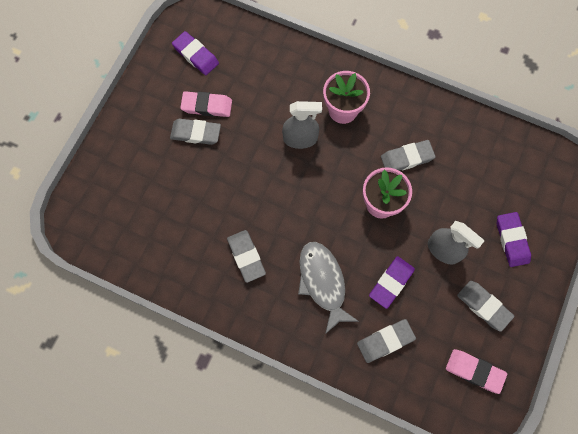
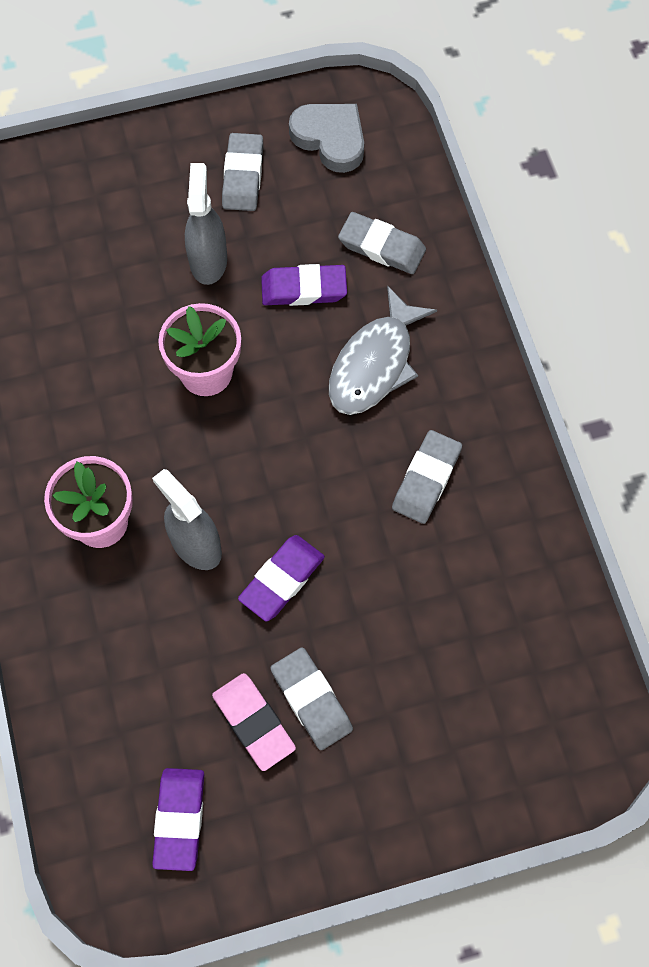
camera: 130 degrees left, 5 degrees down
grey eraser [381,140,436,171] -> none
pink eraser [446,349,507,394] -> grey heart [289,104,364,173]
purple eraser [497,212,531,267] -> purple eraser moved to [238,535,325,621]

